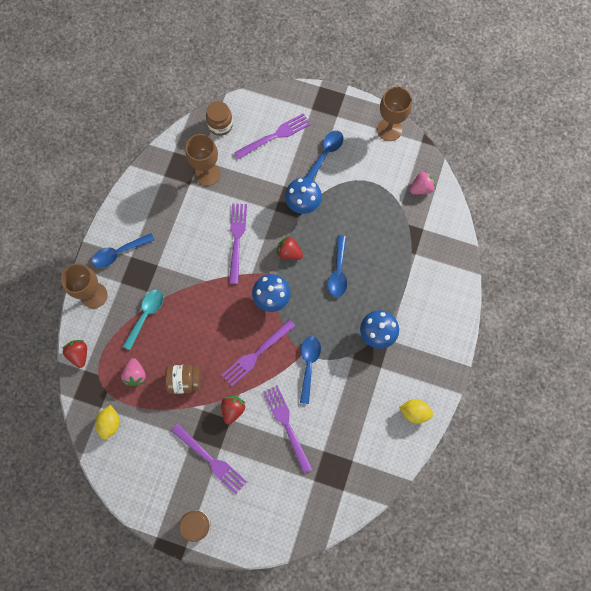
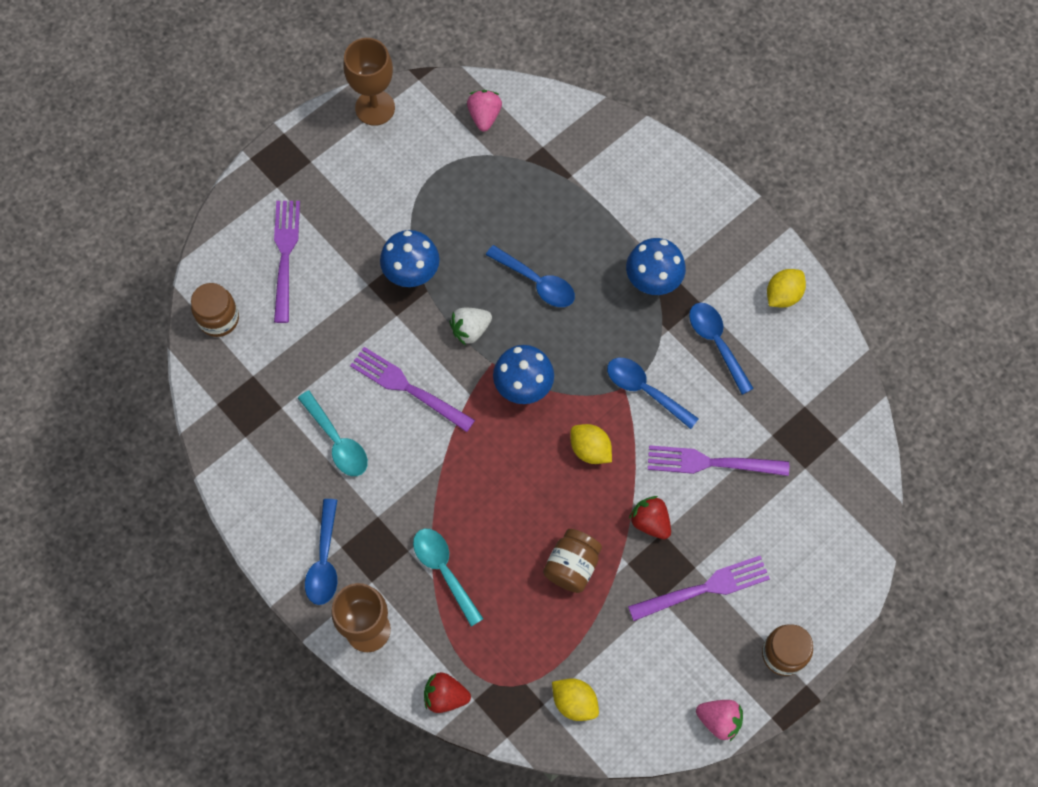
camera: 60 degrees left, 5 degrees down
pink strawberry [121,358,146,386] -> pink strawberry moved to [696,700,743,741]
brown goblet [186,134,220,186] -> none
purple fork [222,319,295,386] -> yellow lemon [570,424,612,464]
red strawberry [276,236,303,260] -> white strawberry [450,308,492,346]
blue spoon [305,131,343,180] -> blue spoon moved to [689,303,754,395]
none -> turquoise spoon [298,391,368,476]

